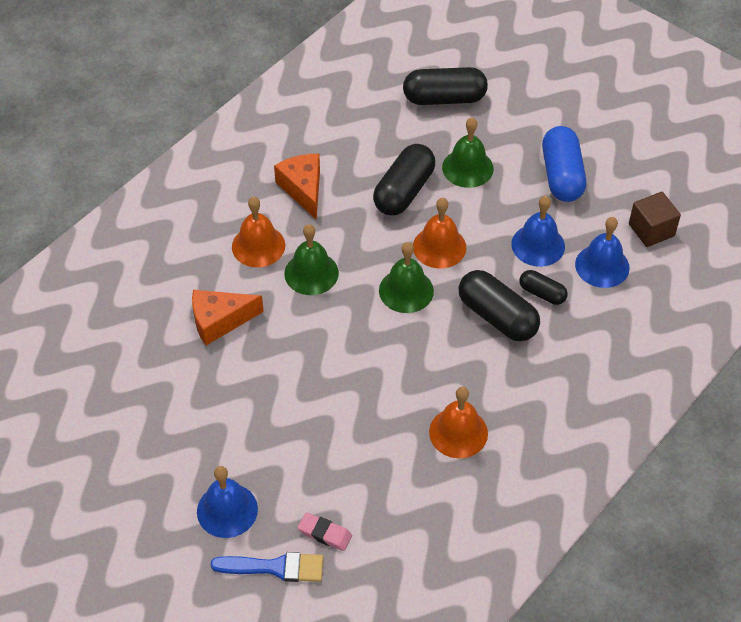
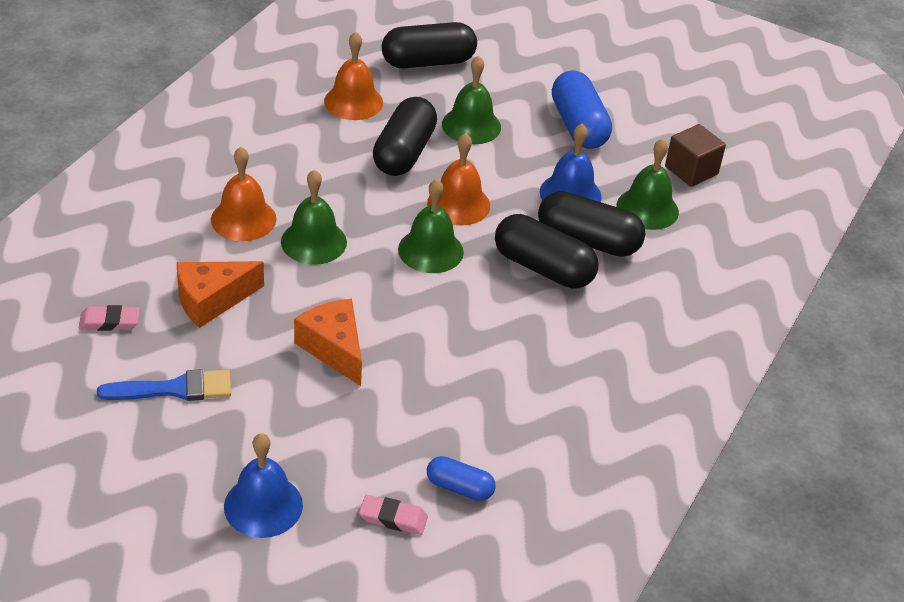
camera: 15 degrees left, 10 degrees down
blue brush [211,552,323,582] -> blue brush moved to [97,369,231,401]
orange cheese [274,154,320,220] -> orange cheese moved to [294,299,362,386]
orange bell [429,387,488,458] -> orange bell moved to [324,32,383,120]
black capsule [519,270,568,305] -> black capsule [538,191,645,257], size x1.81
blue bell [575,217,630,288] -> green bell [617,139,679,230]
none -> pink eraser [79,305,140,331]
none -> blue capsule [427,456,496,501]

